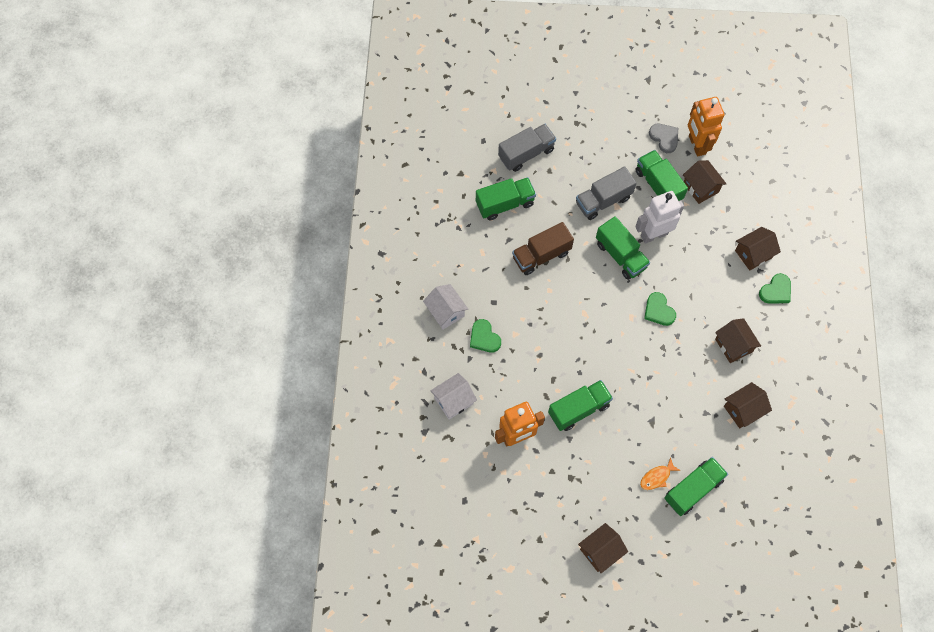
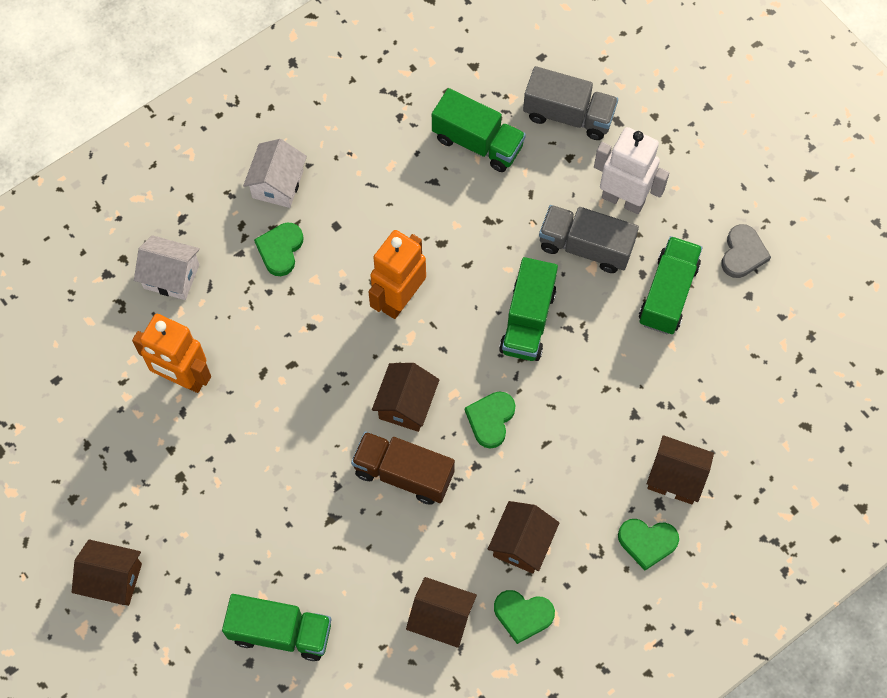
camera: 50 degrees right, 0 degrees up
brown truck [512,222,574,275] -> brown truck moved to [351,431,455,505]
green truck [548,380,613,431] -> none
white robot [635,191,684,244] -> white robot moved to [594,127,669,214]
orange fish [640,457,681,490] -> none
brown house [683,160,726,204] -> brown house moved to [372,363,440,432]
orange robot [688,97,724,157] -> orange robot moved to [368,230,426,319]
none -> green heart [494,590,555,644]

